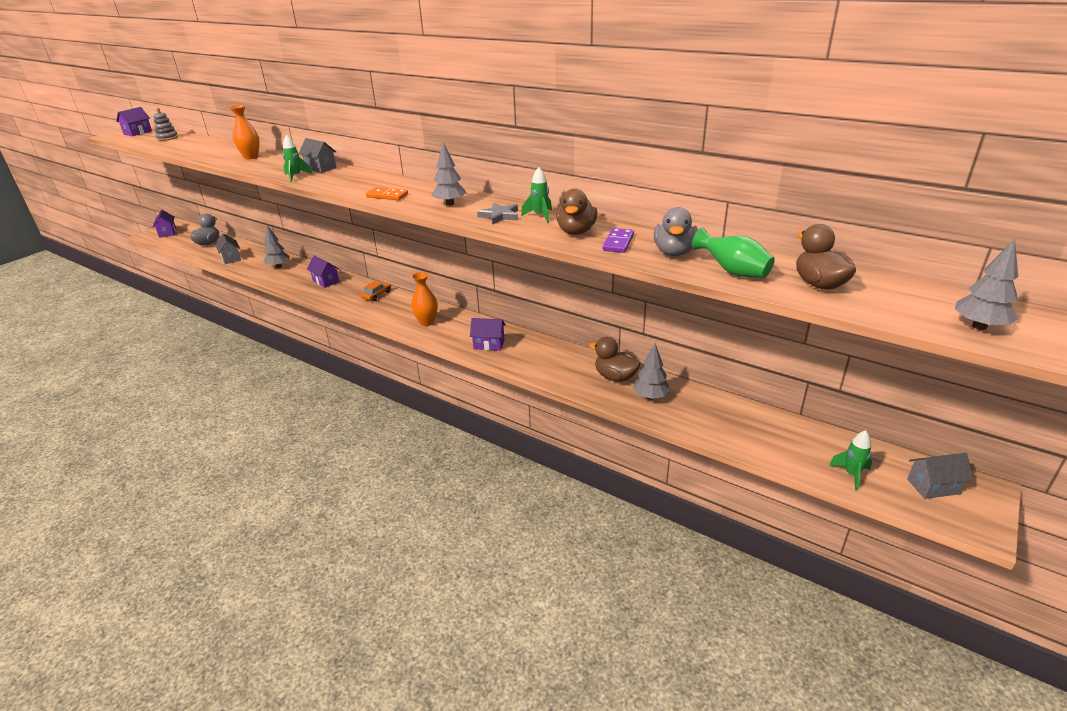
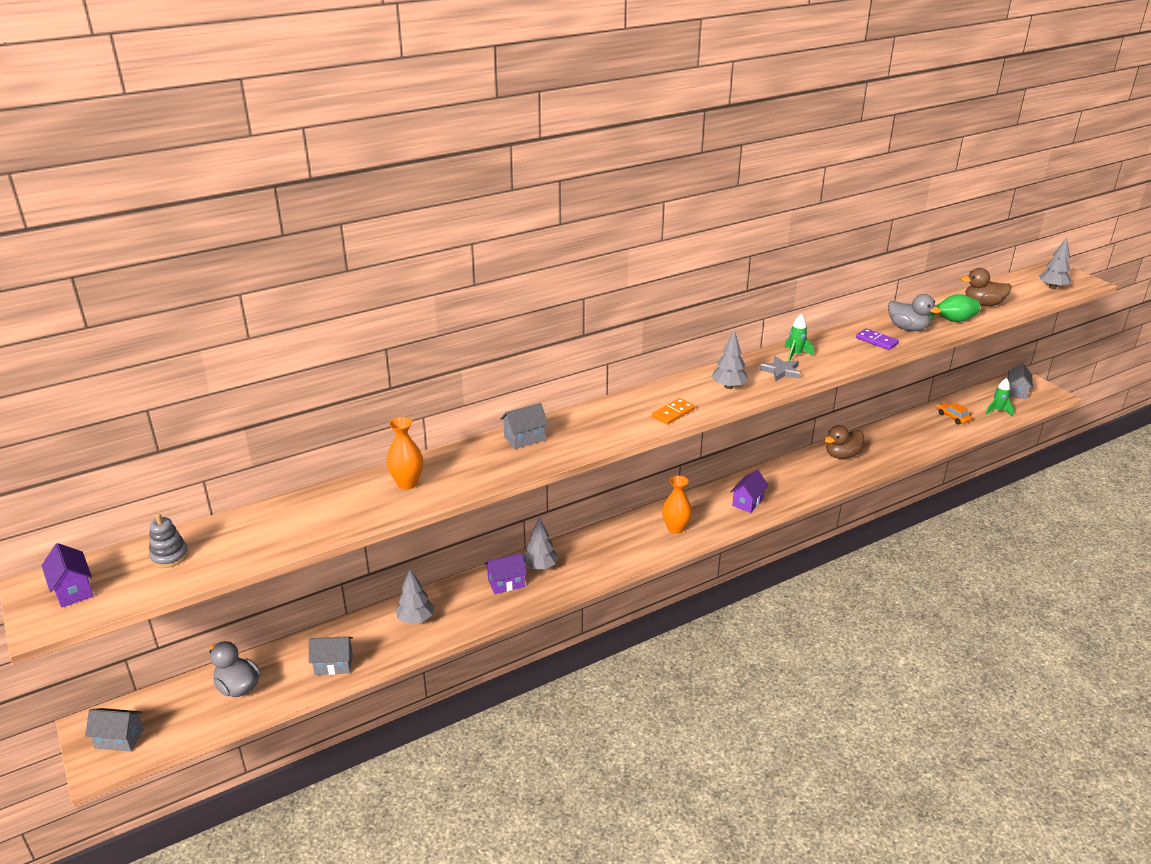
camera: 65 degrees left, 0 degrees up
purple house [153,210,176,238] -> grey house [85,708,144,751]
green rocket [283,135,312,182] -> none
orange car [361,281,391,301] -> orange car moved to [937,402,972,425]
brown duck [556,189,598,235] -> none
grey tree [633,343,670,400] -> grey tree moved to [523,517,558,569]

